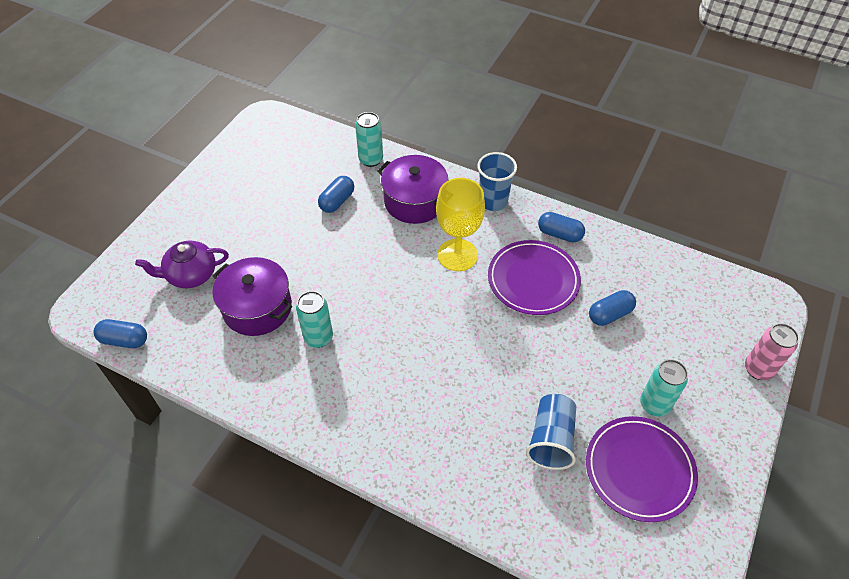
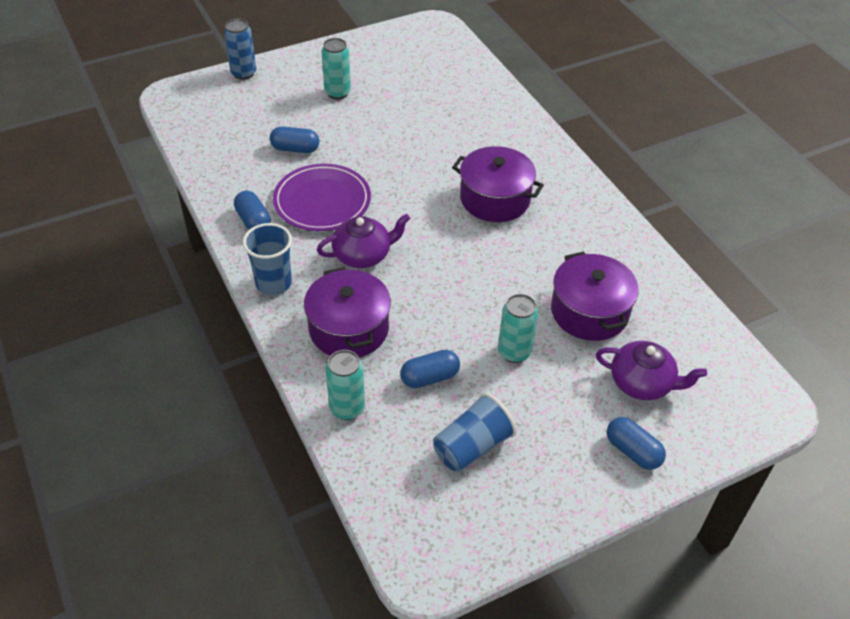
camera: 145 degrees left, 5 degrees down
blue capsule [94,319,147,349] -> blue capsule moved to [607,417,666,470]
turquoise can [296,291,333,348] -> turquoise can moved to [498,294,538,363]
yellow goblet [436,178,485,271] -> purple teapot [317,214,410,268]
blue cup [526,394,576,470] -> blue cup moved to [433,393,517,472]
purple plate [586,416,698,522] -> none
pink can [745,323,799,380] -> blue can [224,19,256,80]
none -> purple pot [452,146,544,222]

